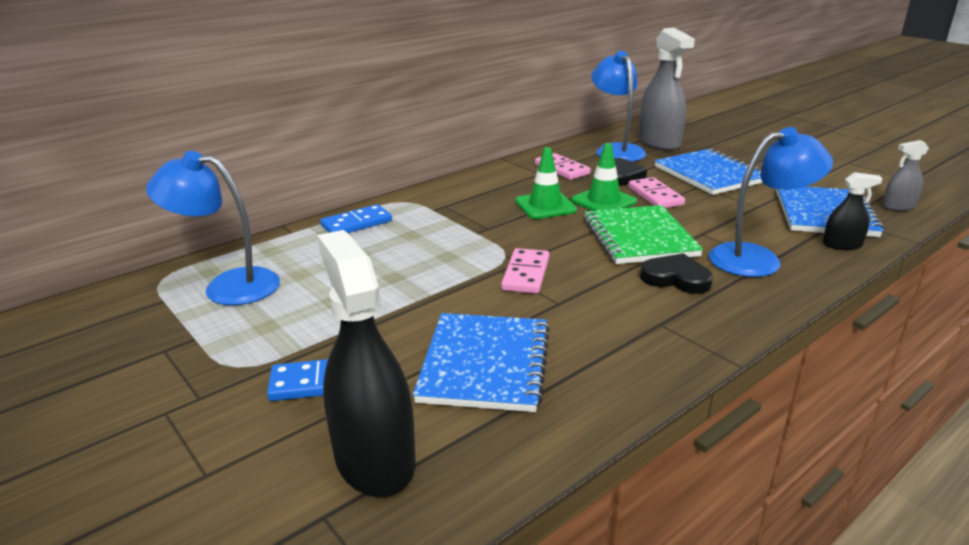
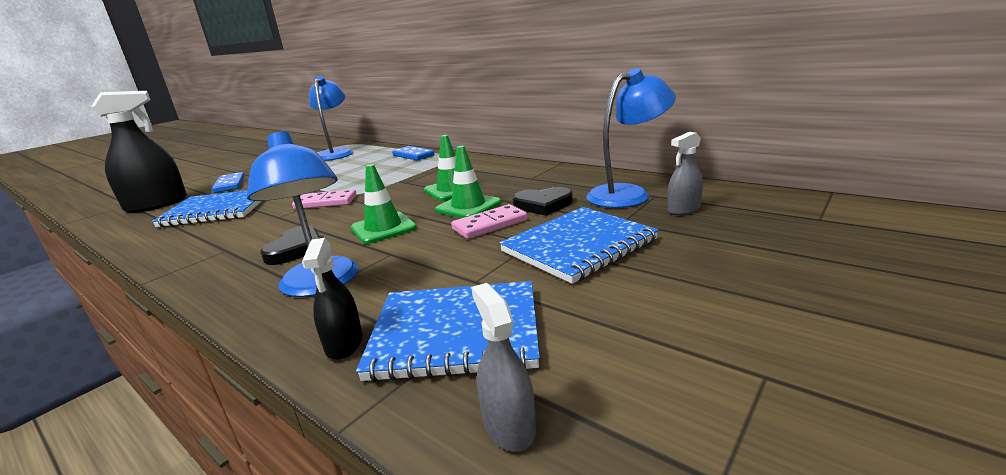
camera: 80 degrees right, 5 degrees down
pink domino [535,153,591,180] -> none
green notebook [584,205,703,264] -> green traffic cone [351,164,417,244]
grey spray bottle [639,28,695,151] -> grey spray bottle [668,132,703,215], size x0.50

